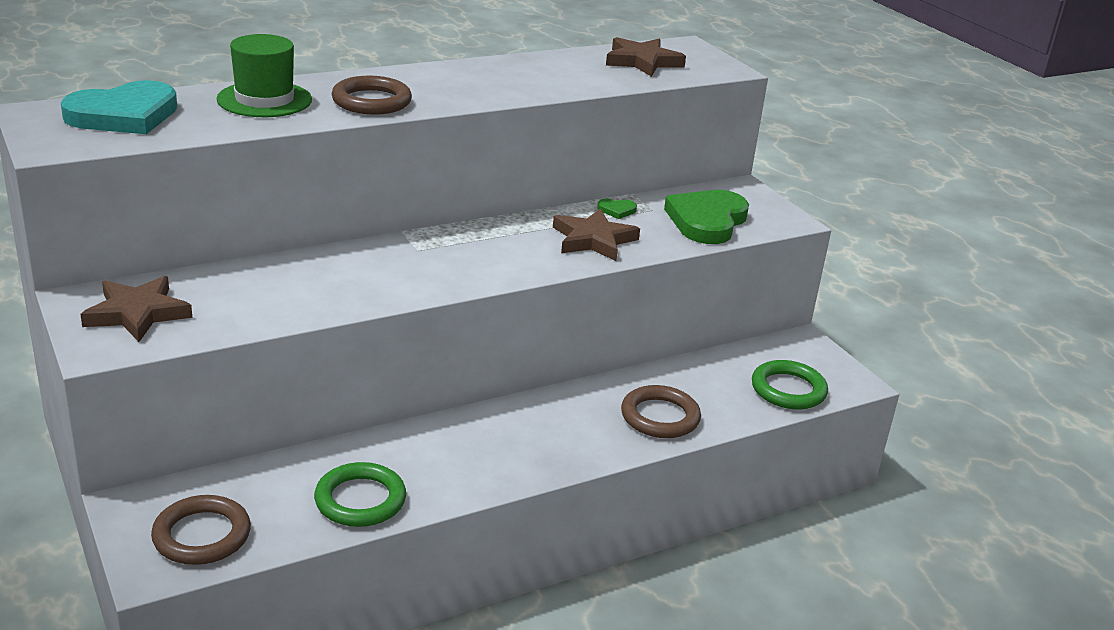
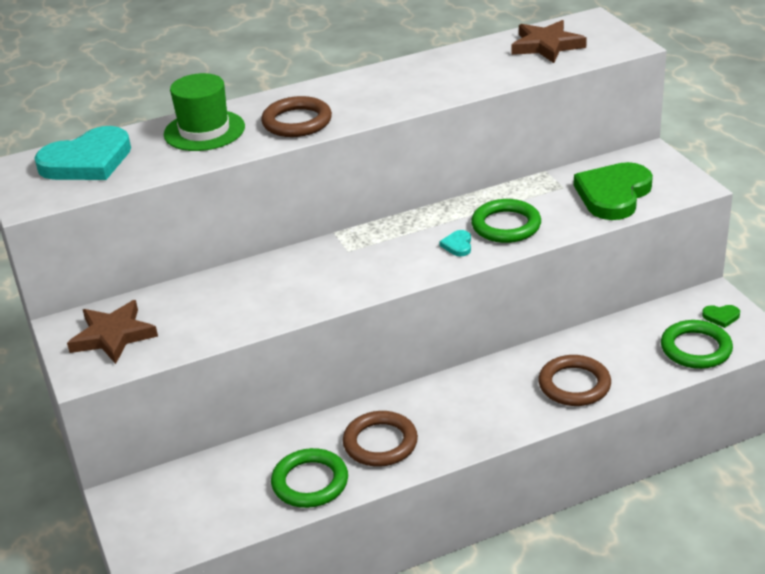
camera: 10 degrees right, 5 degrees up
brown ring [151,495,251,565] -> brown ring moved to [343,411,418,467]
brown star [553,208,640,261] -> green ring [471,199,541,243]
green heart [597,199,637,219] -> green heart moved to [702,305,740,328]
none -> turquoise heart [439,230,471,256]

